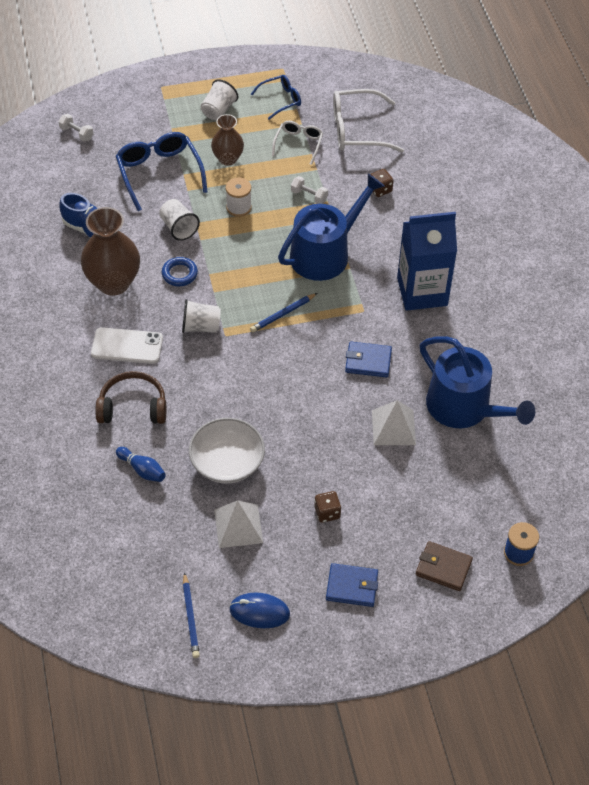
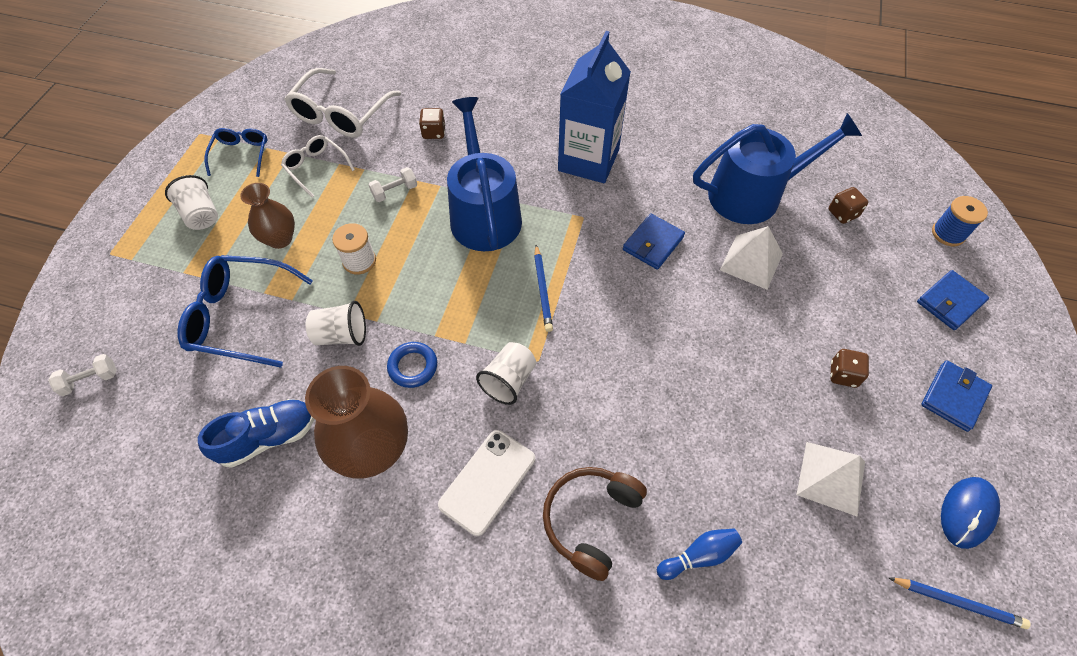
camera: 60 degrees left, 5 degrees up
white bowl [189,418,265,483] -> none
brown wallet [416,541,473,591] -> blue wallet [917,270,989,330]
none -> brown dice [829,187,868,224]

